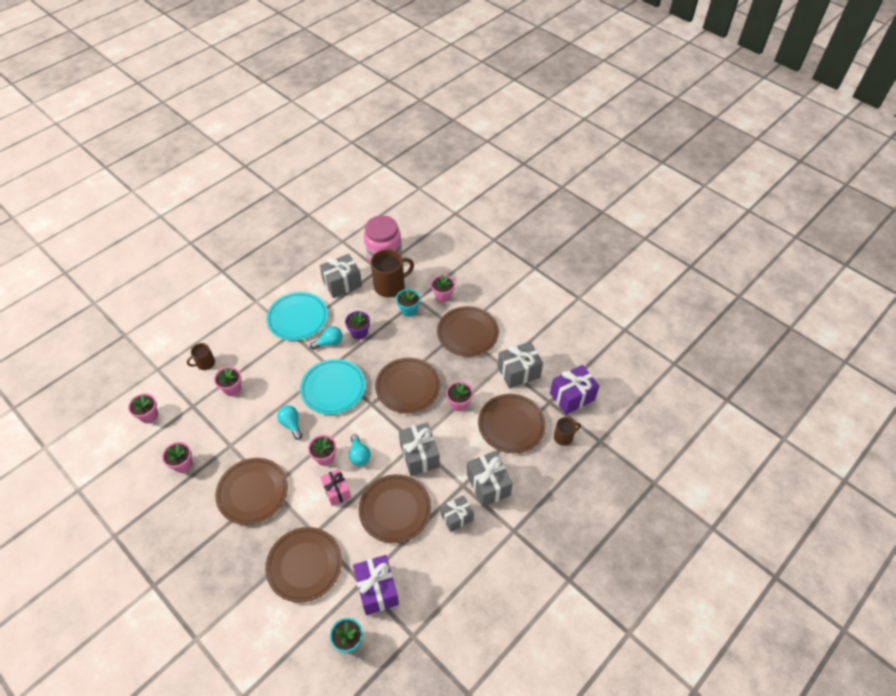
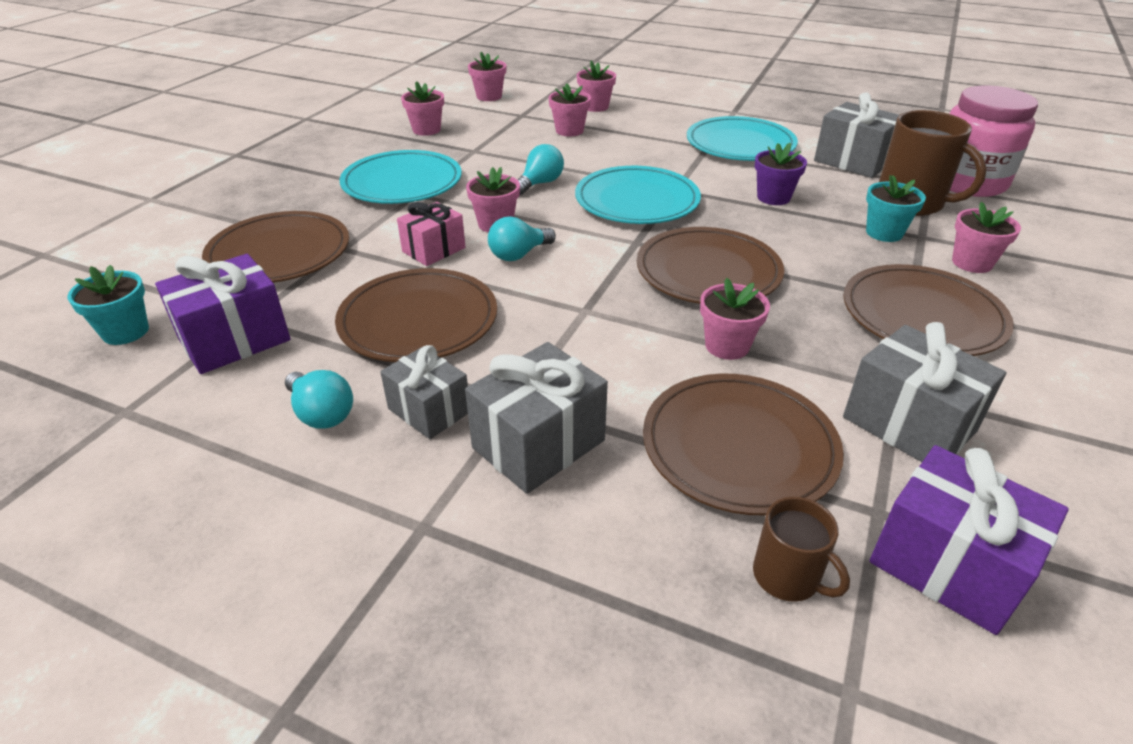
camera: 70 degrees right, 15 degrees down
brown mug [187,343,215,370] -> pink flower pot [577,61,616,112]
brown plate [215,458,288,525] -> turquoise plate [340,150,462,204]
turquoise light bulb [310,326,343,350] -> turquoise light bulb moved to [285,370,353,429]
grey gift [399,423,440,476] -> none

